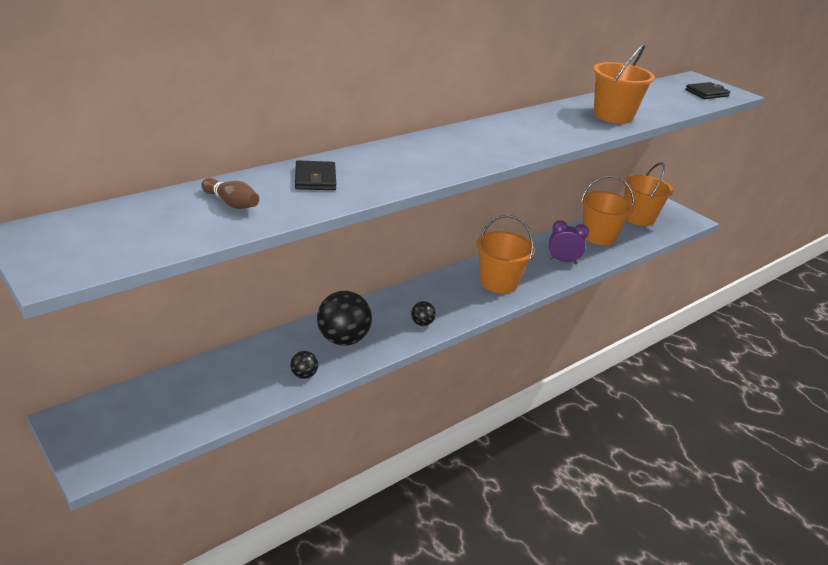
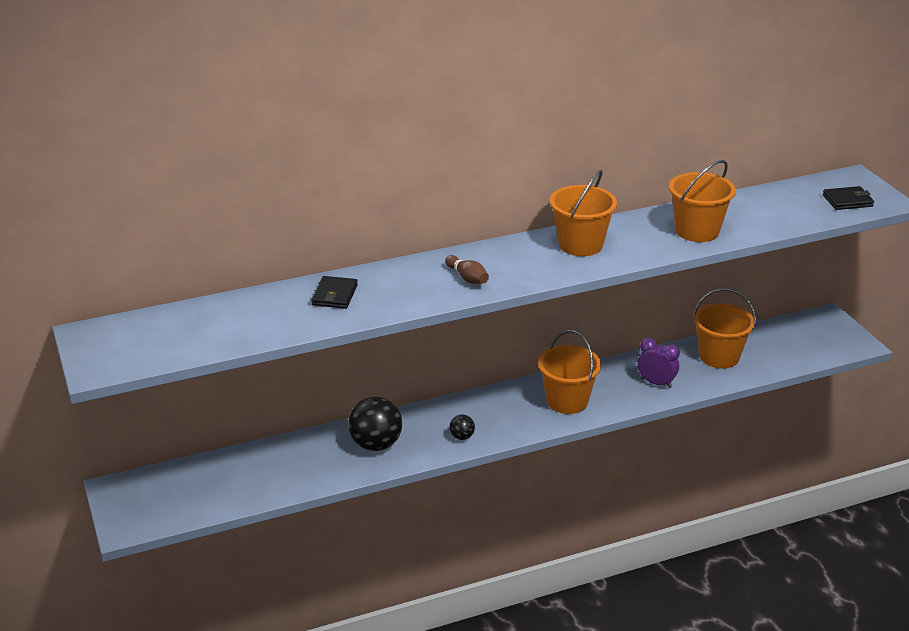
camera: 20 degrees right, 0 degrees up
brown bowling pin [201,178,259,209] -> brown bowling pin moved to [445,255,489,284]
black ball [290,351,318,379] -> none
orange bucket [623,162,673,226] -> orange bucket moved to [549,170,617,256]

